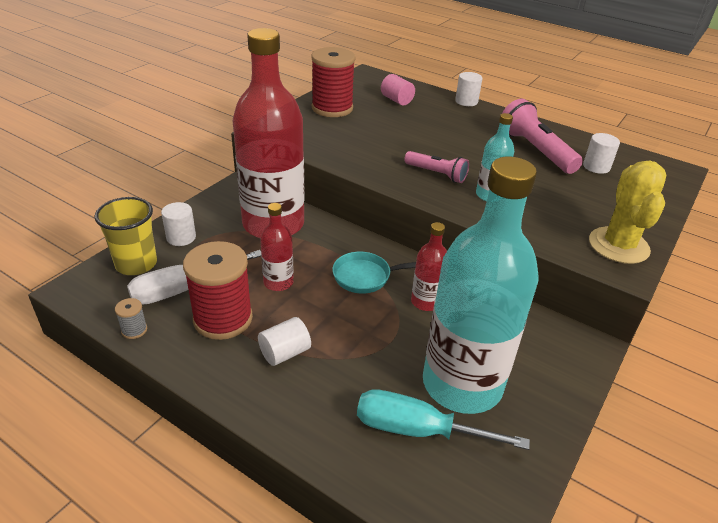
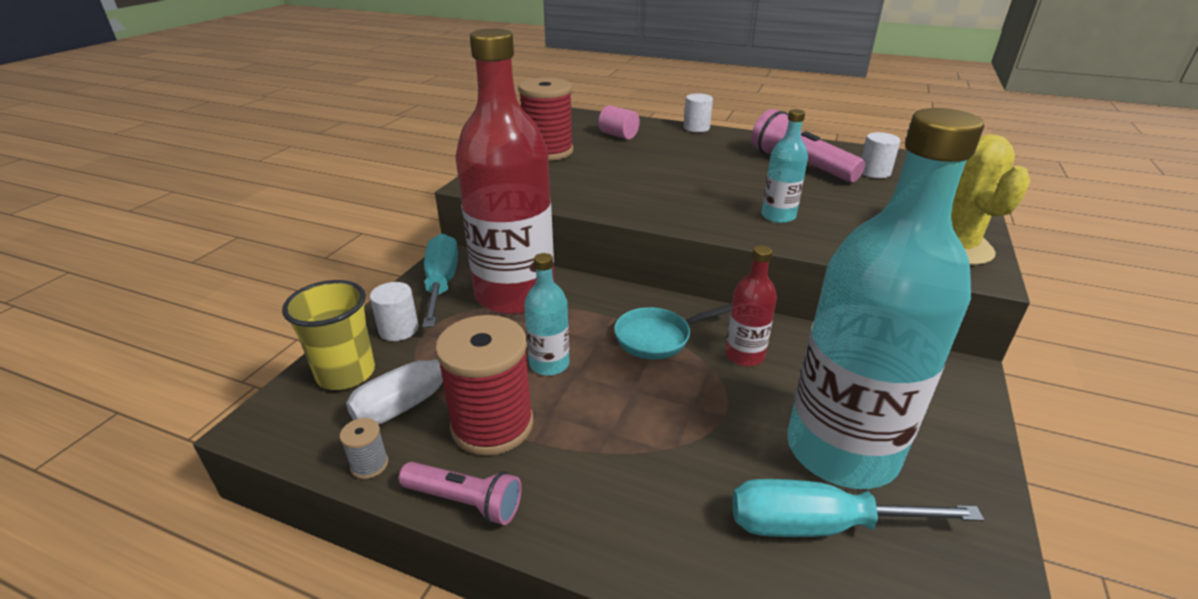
camera: 10 degrees left, 5 degrees down
white cylinder [258,317,311,366] -> none
red bottle [260,203,294,291] -> turquoise bottle [524,253,569,376]
pink flashlight [404,151,469,183] -> pink flashlight moved to [399,462,522,525]
none -> turquoise screwdriver [423,233,458,328]

